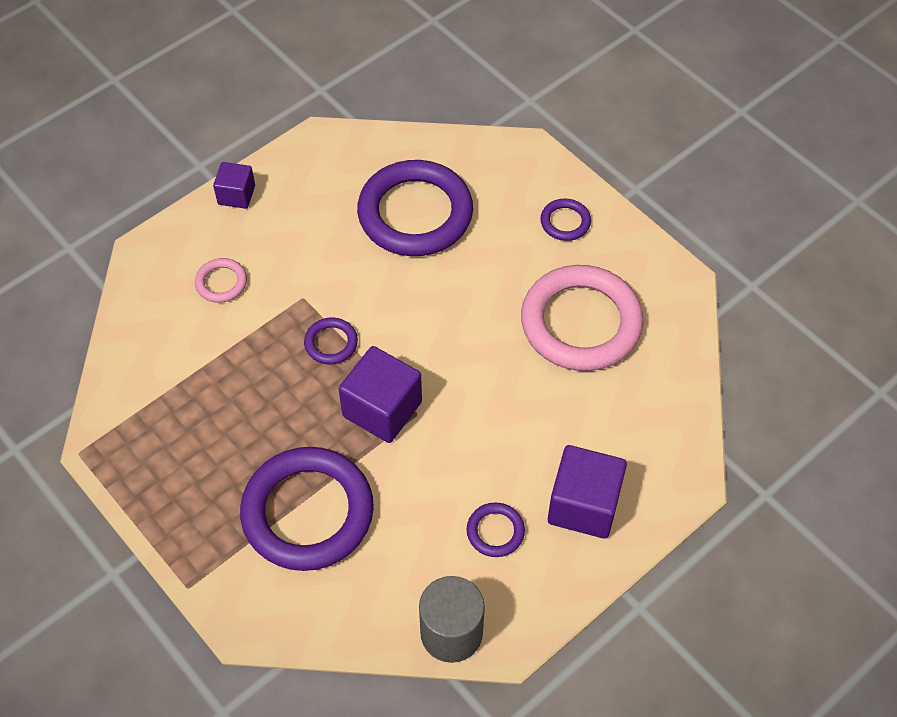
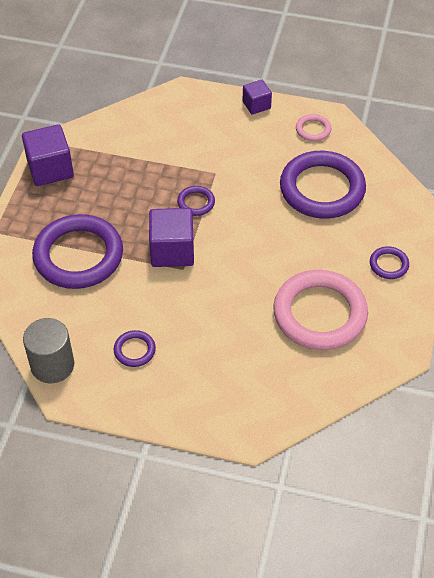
camera: 55 degrees right, 5 degrees down
pink ring [195,258,247,303] -> pink ring moved to [296,114,331,141]
purple cube [548,445,627,539] -> purple cube moved to [22,124,74,186]

